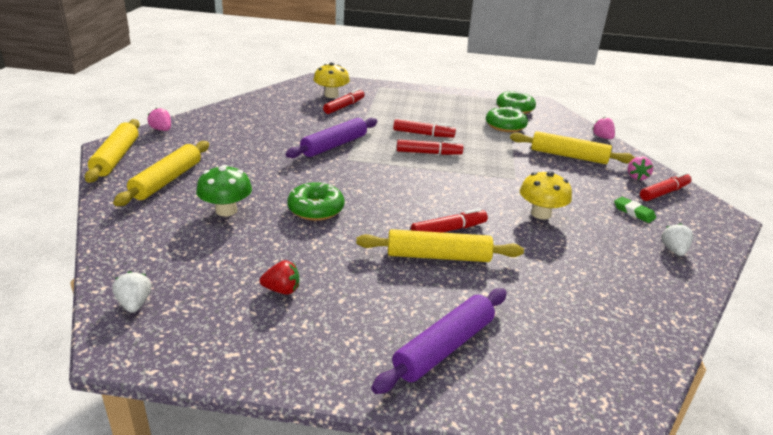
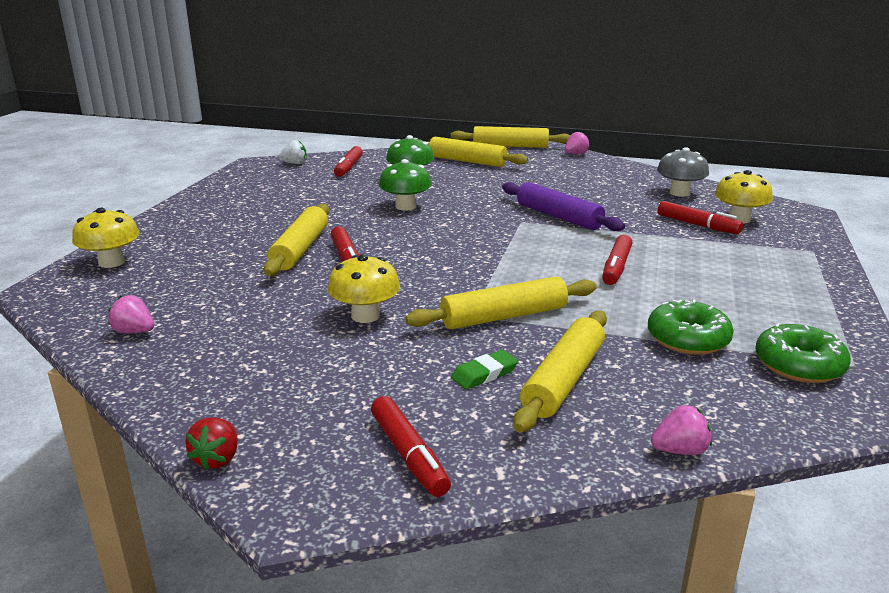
camera: 100 degrees right, 5 degrees down
red strawberry [260,260,299,295] -> red strawberry moved to [185,418,238,470]
green donut [287,182,344,221] -> green mushroom [379,159,432,211]
purple rolling pin [371,288,507,394] -> none
red marker [397,140,463,155] -> red marker moved to [334,146,363,177]
green eraser [614,197,656,223] -> green eraser moved to [451,350,518,389]
pink strawberry [628,157,653,180] -> pink strawberry moved to [108,295,154,333]
white strawberry [661,223,694,256] -> none
none -> yellow mushroom [72,208,140,268]
none -> yellow rolling pin [405,276,597,329]
none -> grey mushroom [657,147,709,197]

